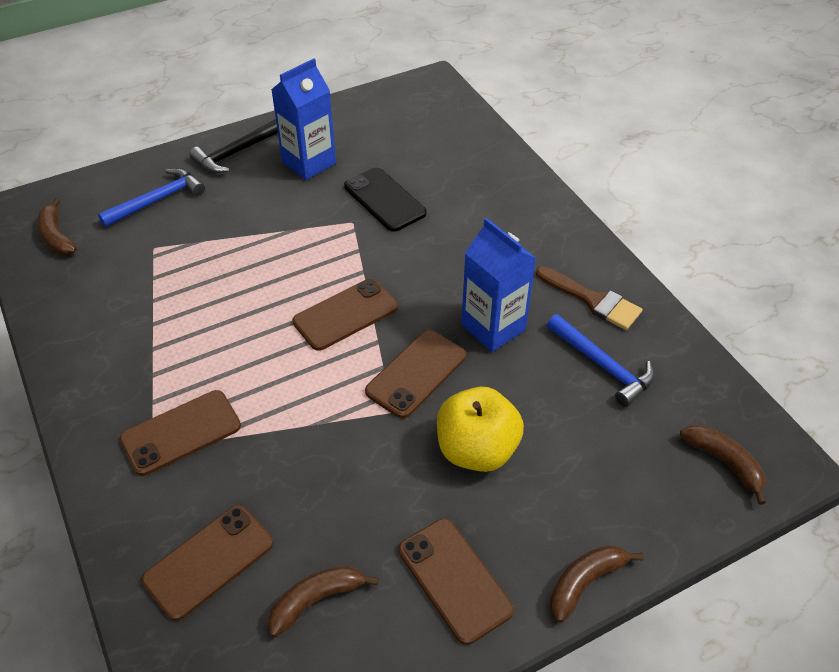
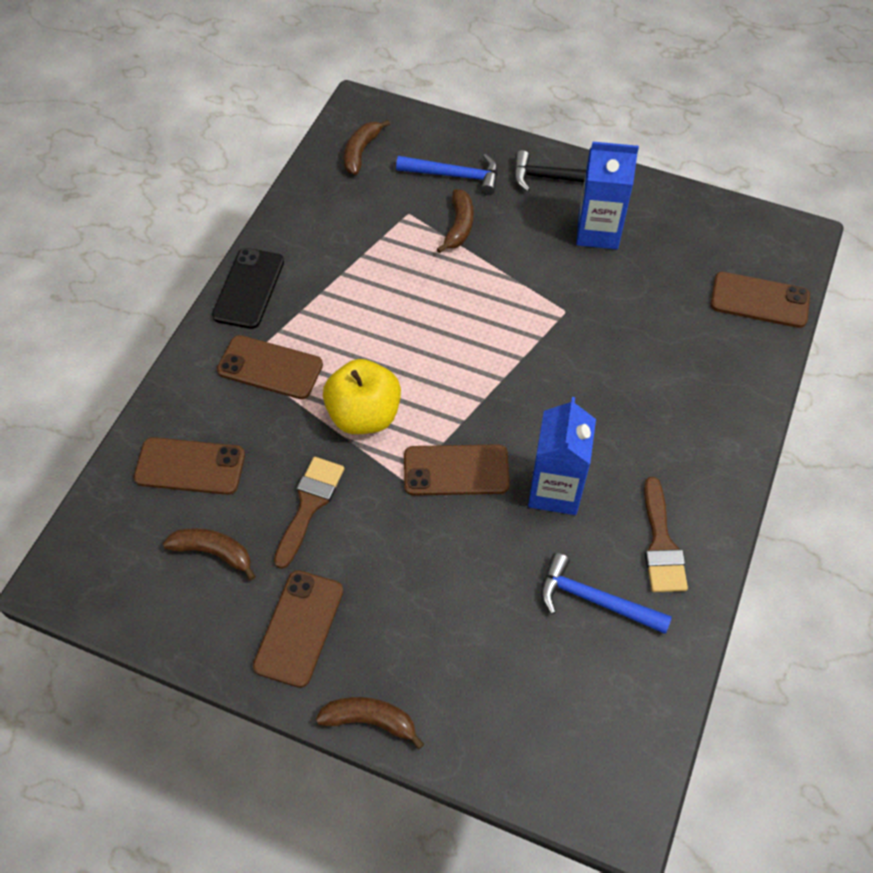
camera: 50 degrees right, 10 degrees up
brown phone [293,279,398,351] -> brown phone moved to [711,272,810,328]
black phone [344,167,427,232] -> black phone moved to [212,248,284,329]
yellow apple [437,387,524,472] -> yellow apple moved to [323,359,401,434]
blue hammer [547,314,655,407] -> blue hammer turned 105 degrees clockwise [541,553,672,634]
brown banana [680,425,766,505] -> brown banana moved to [437,189,474,254]
none -> brown brush [274,457,344,569]

